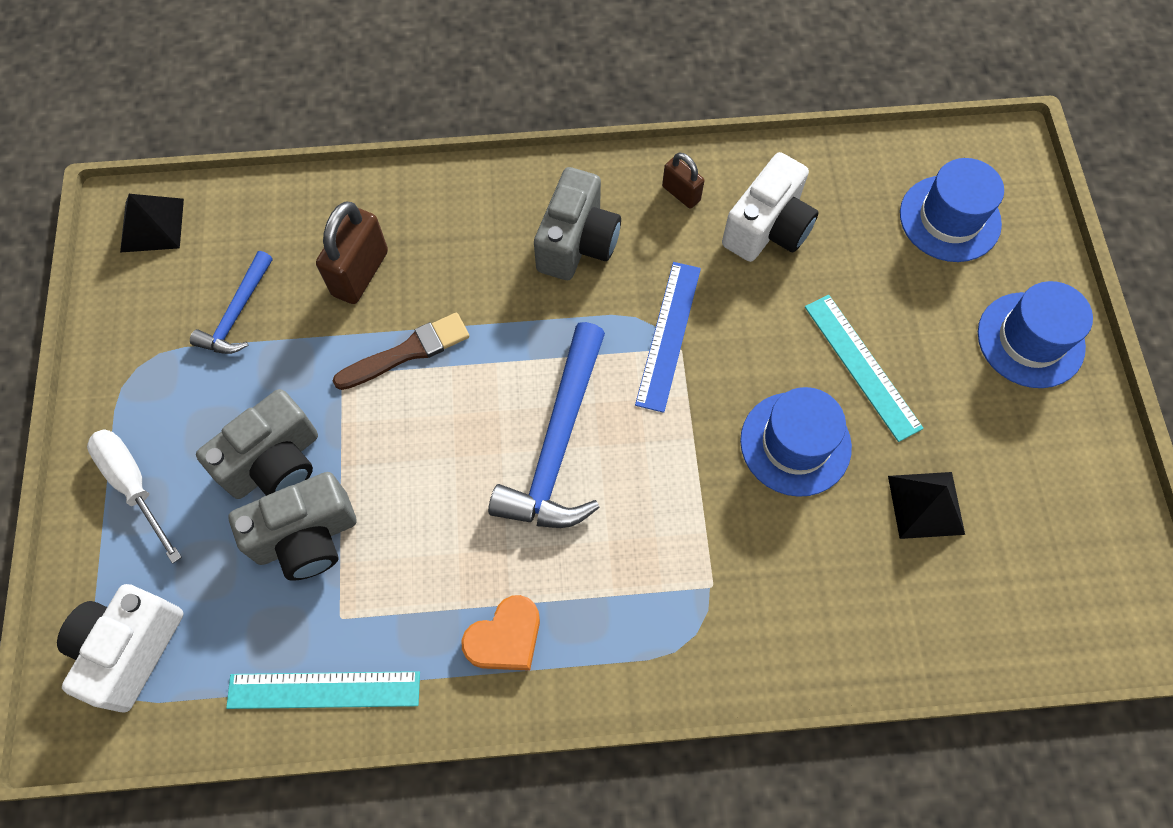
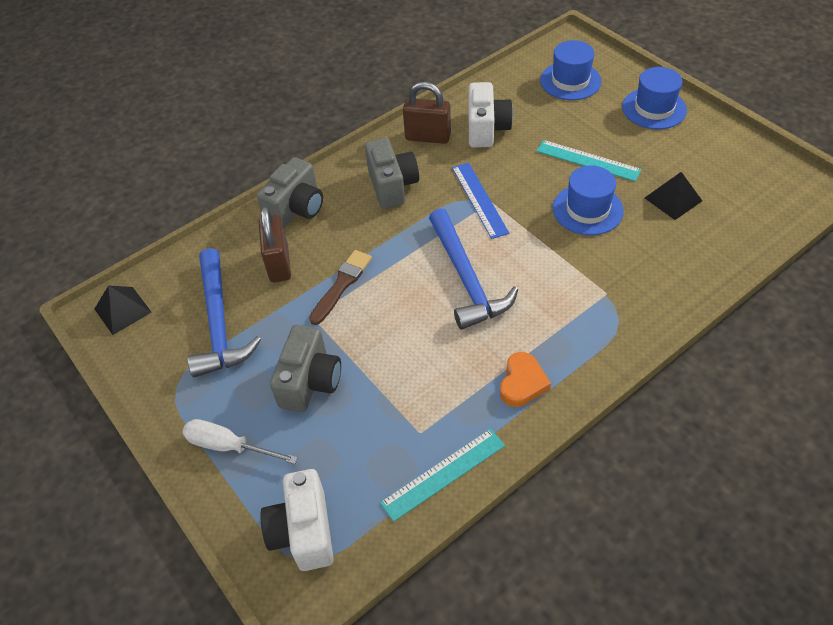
camera: 30 degrees left, 15 degrees down
blue hammer [190,251,273,354] -> blue hammer [188,248,261,377], size x1.78
grey camera [228,472,357,581] -> grey camera moved to [257,157,323,228]
brown padlock [662,153,704,209] -> brown padlock [403,82,451,144], size x1.72

